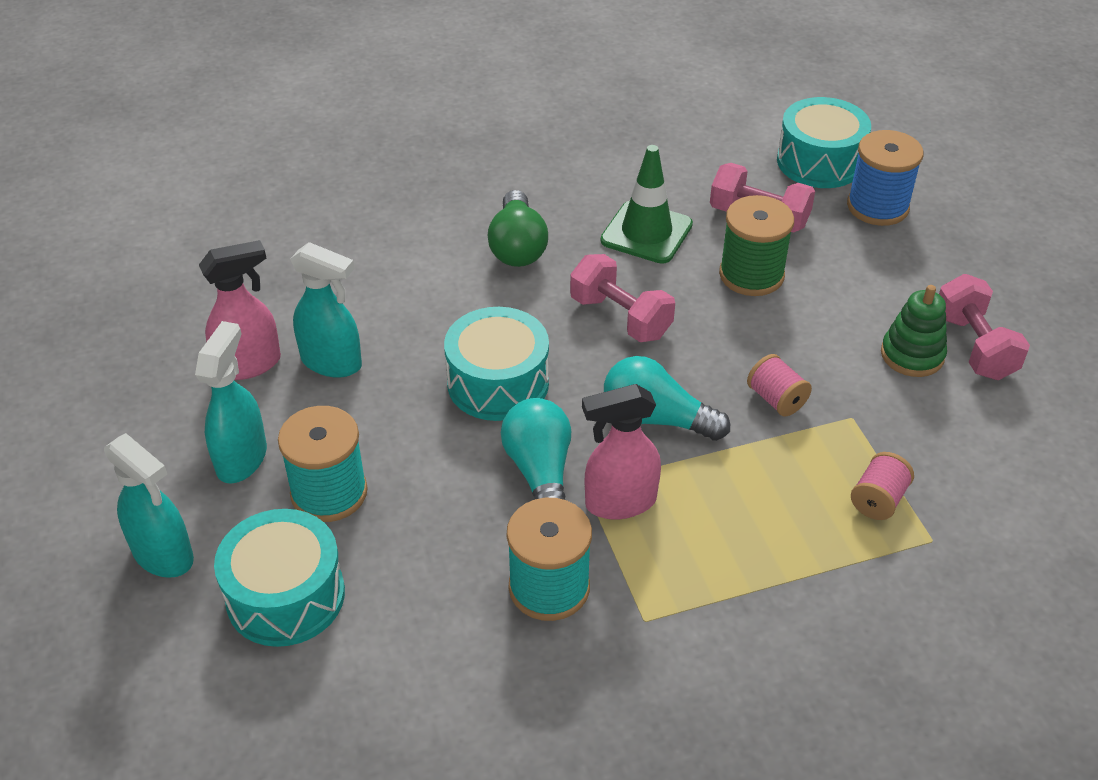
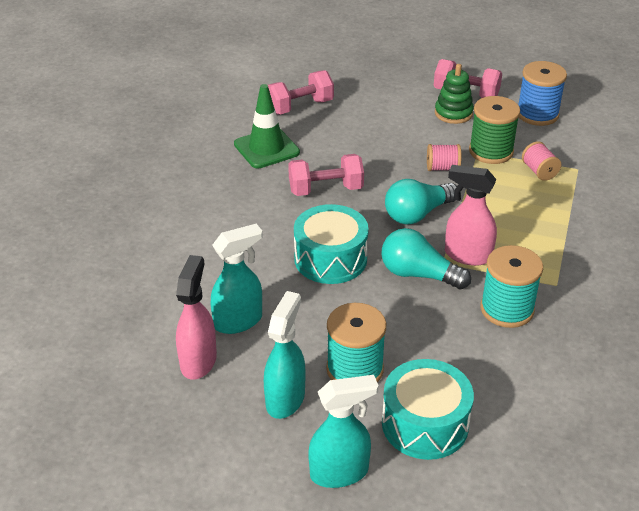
camera: 55 degrees left, 5 degrees down
turquoise spray bottle [195,321,267,483] -> turquoise spray bottle turned 60 degrees clockwise [264,291,305,419]
green light bulb [488,190,548,267] -> none
pink spray bottle [582,384,661,520] -> pink spray bottle turned 90 degrees clockwise [445,165,497,266]
green spool [719,195,794,296] -> green spool moved to [469,96,520,164]
turquoise drum [777,97,871,188] -> none
blue spool [847,130,924,226] -> blue spool moved to [519,61,567,126]

